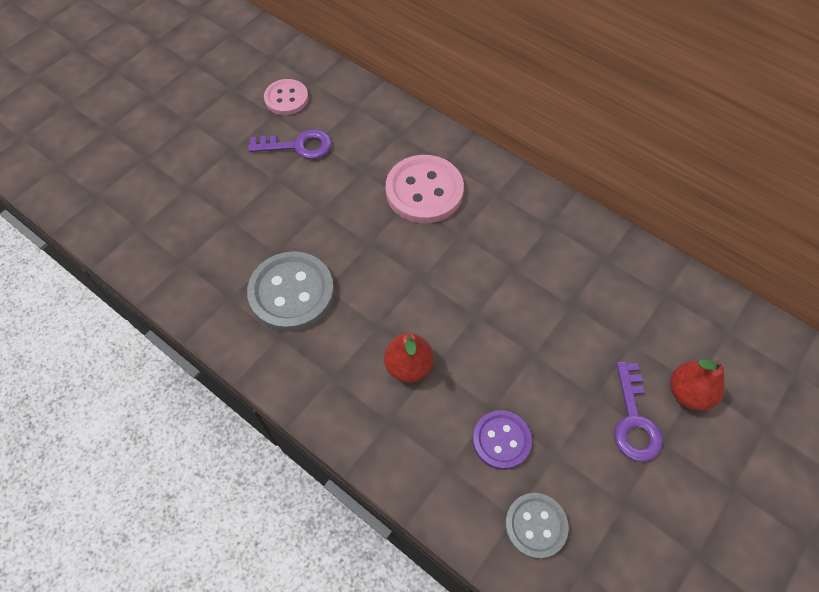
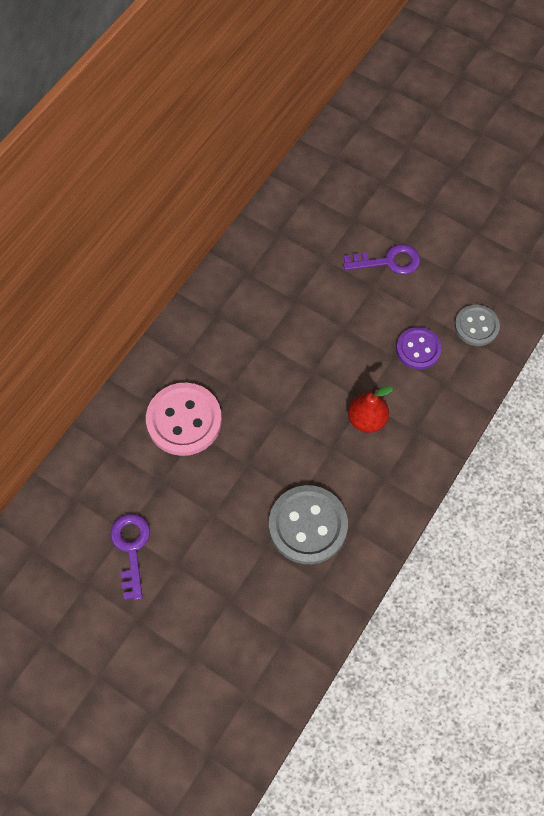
camera: 95 degrees left, 5 degrees up
pink button [264,79,309,115] -> none
red pear [671,359,725,411] -> none

